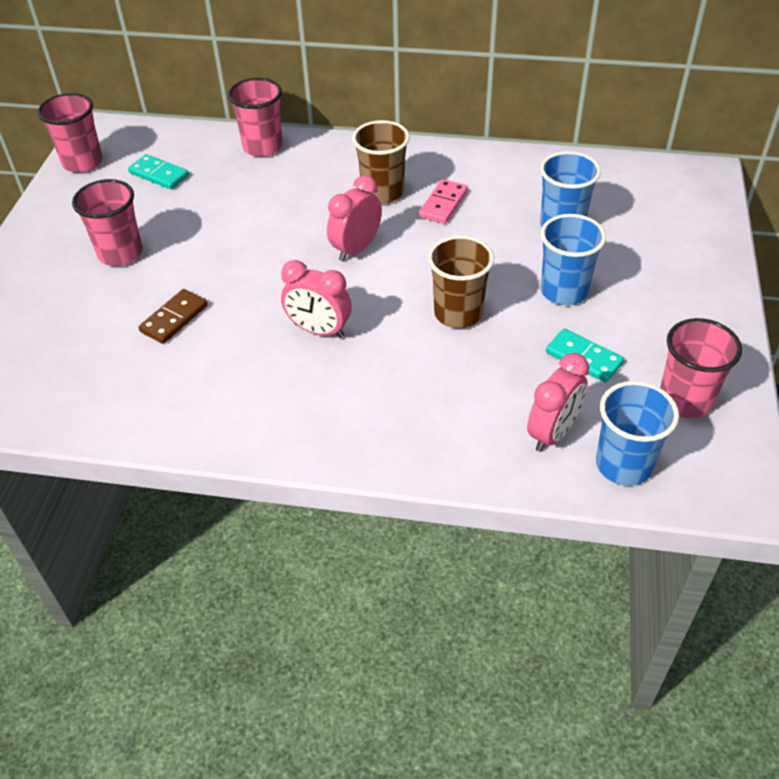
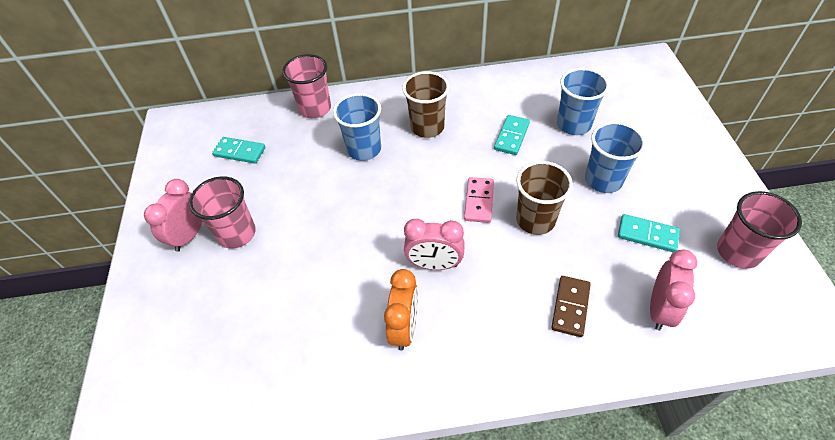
camera: 15 degrees left, 5 degrees up
pink cup [37,93,103,173] -> none
brown domino [139,289,208,344] -> brown domino moved to [551,276,591,337]
pink clock [327,175,382,261] -> pink clock moved to [144,179,202,252]
pink domino [419,179,468,224] -> pink domino moved to [464,177,494,223]
blue cup [596,381,679,486] -> blue cup moved to [333,93,381,161]
none -> orange clock [384,269,418,351]
none -> turquoise domino [494,115,530,155]

